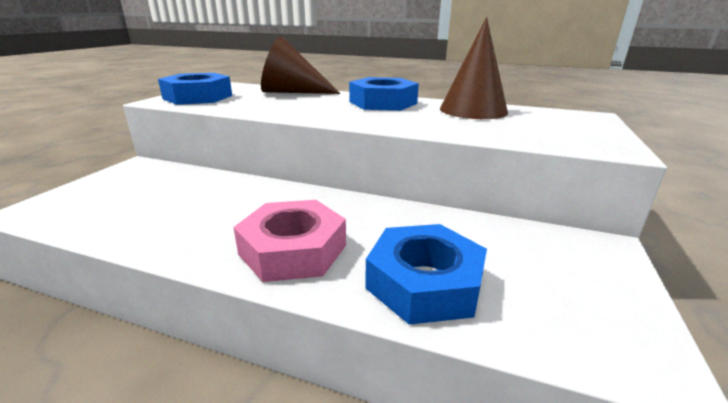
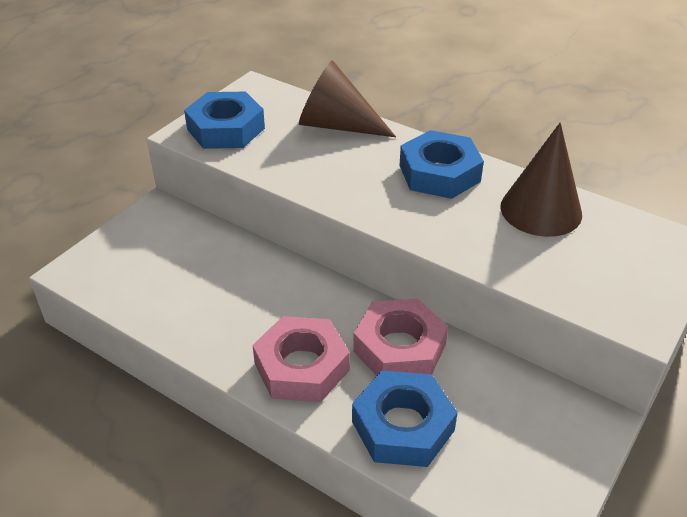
camera: 15 degrees right, 15 degrees up
none -> pink nut [353,298,448,376]

